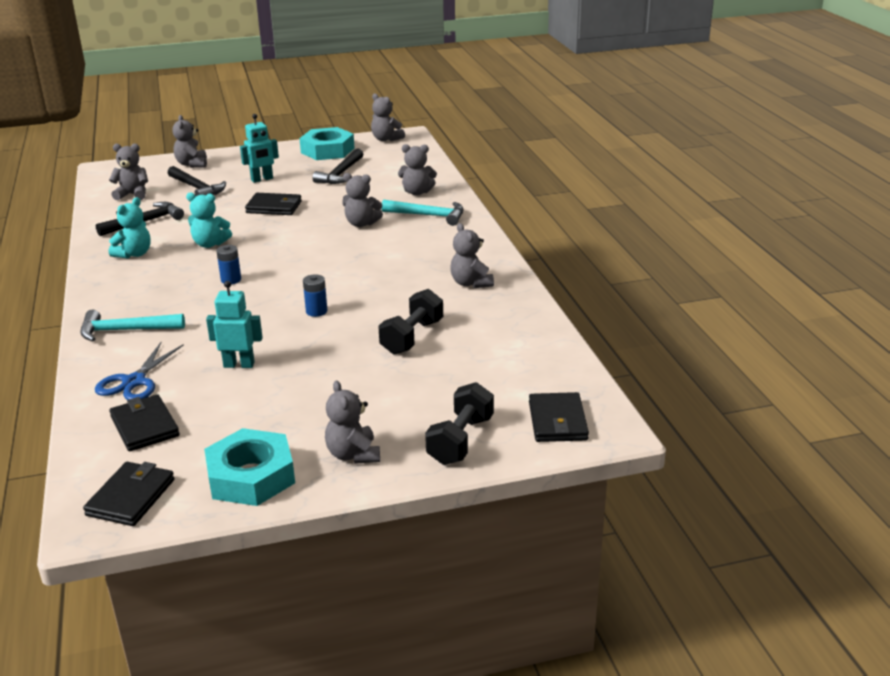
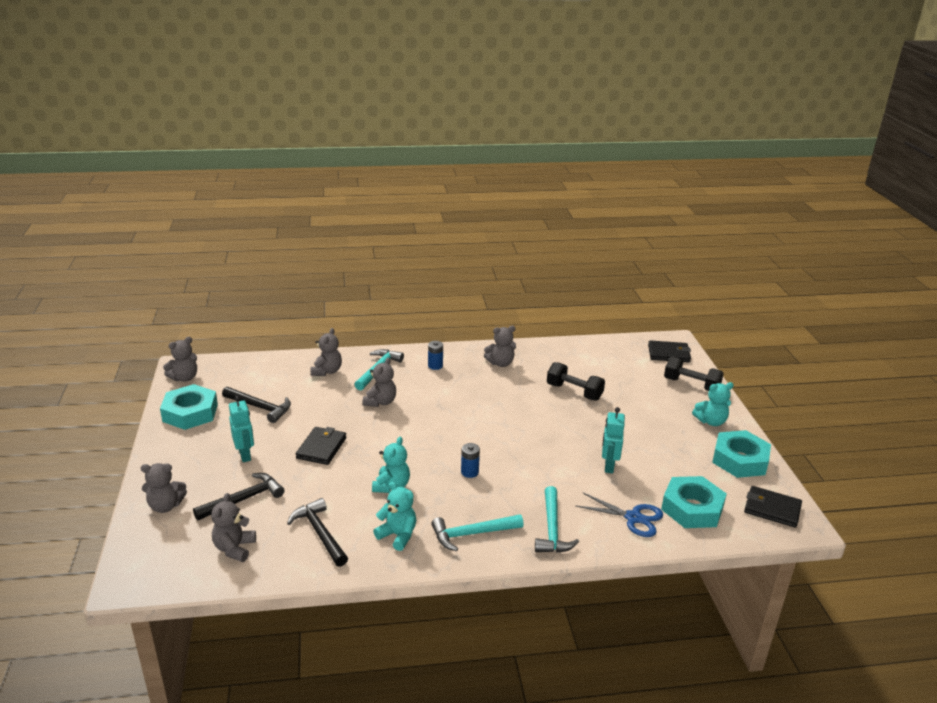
camera: 85 degrees left, 0 degrees up
black wallet [109,394,180,451] -> turquoise nut [661,476,727,528]
blue battery [303,274,327,317] -> blue battery moved to [428,341,443,370]
grey teddy bear [325,381,380,464] -> turquoise teddy bear [692,382,734,426]
none -> turquoise hammer [431,514,524,551]

